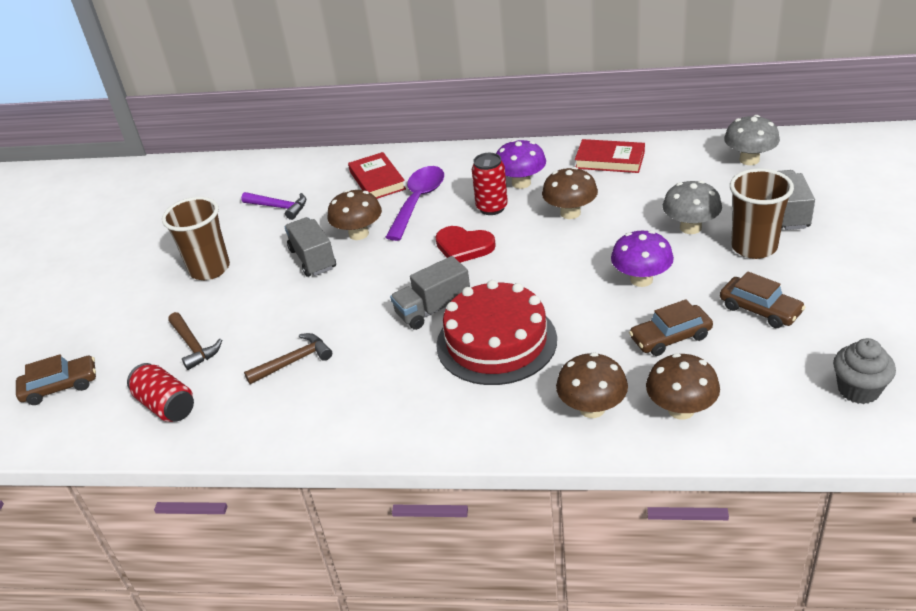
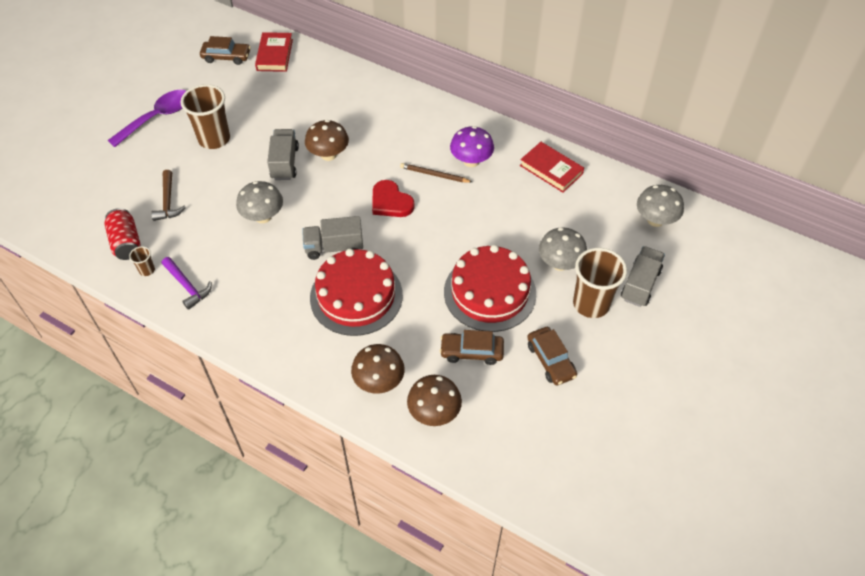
camera: 20 degrees right, 15 degrees up
brown car [16,354,96,405] -> brown car moved to [200,36,251,65]
purple hammer [241,192,307,220] -> purple hammer moved to [162,257,212,310]
brown hammer [244,333,332,384] -> none
red book [348,152,406,199] -> red book moved to [255,32,293,72]
purple spoon [385,166,444,241] -> purple spoon moved to [107,90,186,147]
red can [472,153,508,215] -> brown pencil [400,163,472,183]
brown mushroom [542,167,598,219] -> none
purple mushroom [611,230,674,287] -> red cake [444,245,536,332]
grey cupcake [833,338,896,404] -> none
none -> brown cup [129,246,155,276]
none -> grey mushroom [236,181,283,223]

